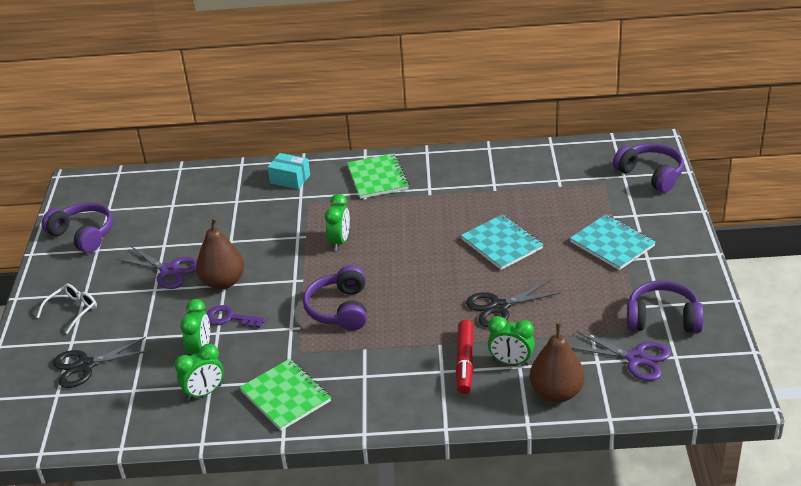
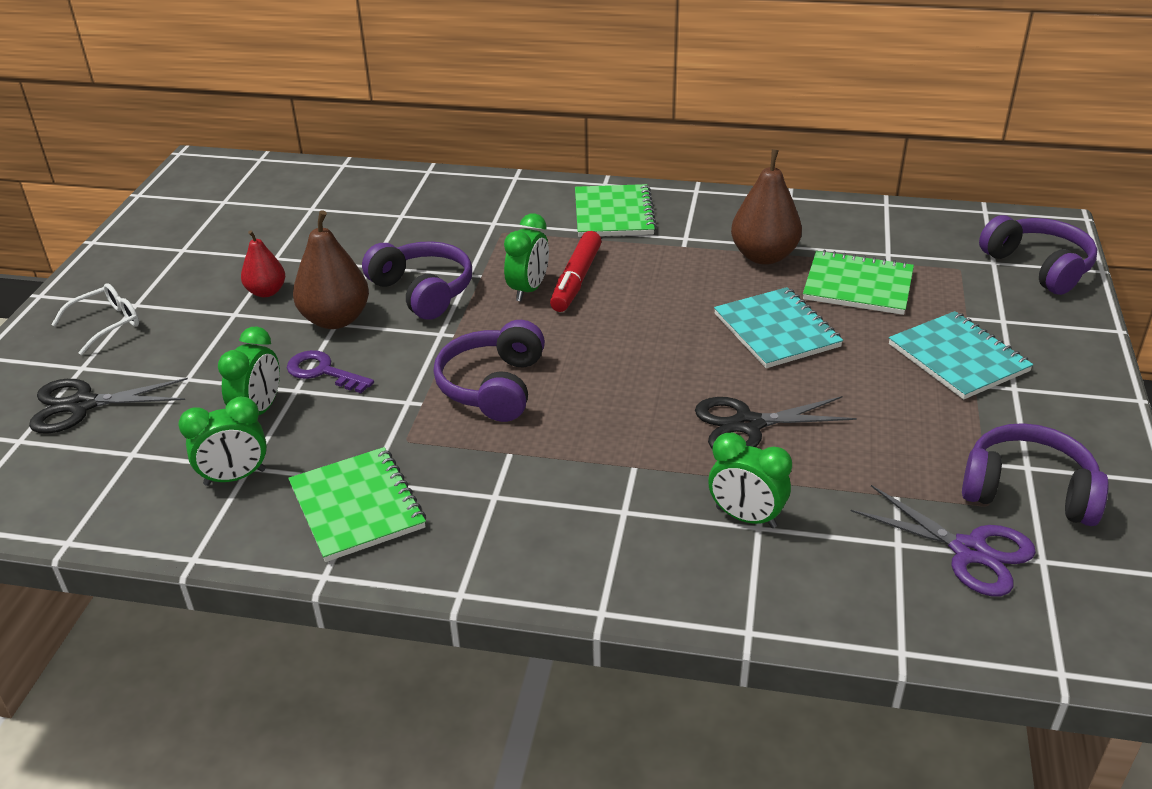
camera: 10 degrees right, 0 degrees up
purple headphones [41,202,113,253] -> purple headphones moved to [362,241,472,320]
purple scissors [117,246,197,289] -> red pear [241,230,285,297]
turquoise box [267,153,310,189] -> none
red marker [456,320,474,394] -> red marker moved to [550,231,601,312]
brown pear [530,323,585,403] -> brown pear moved to [731,149,802,265]
none -> green notebook [803,250,914,315]

